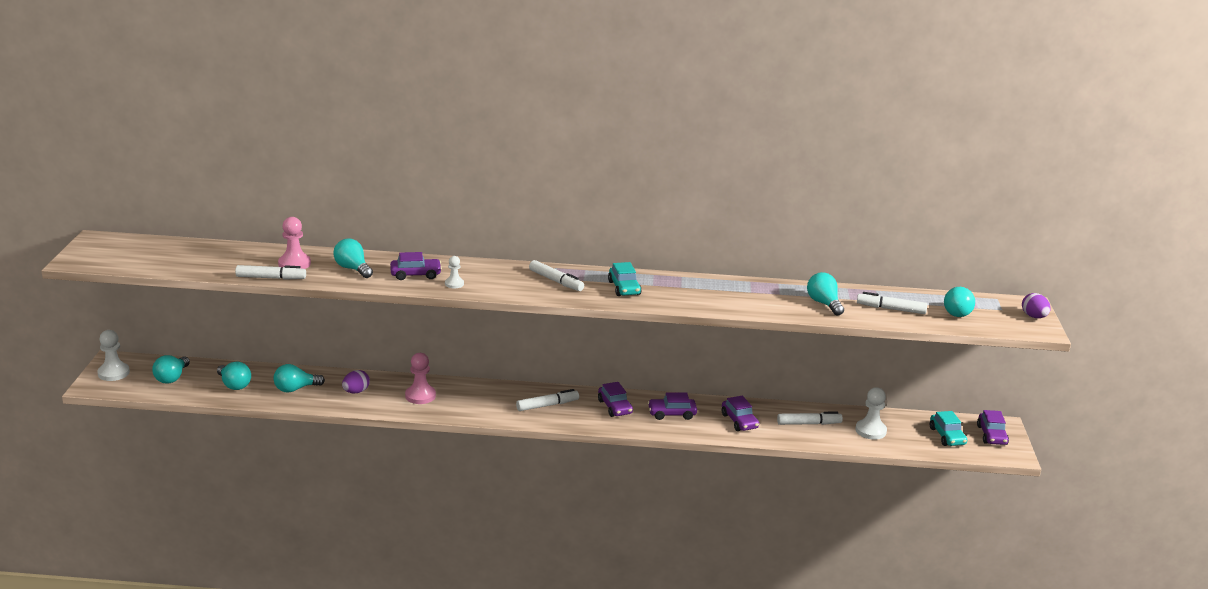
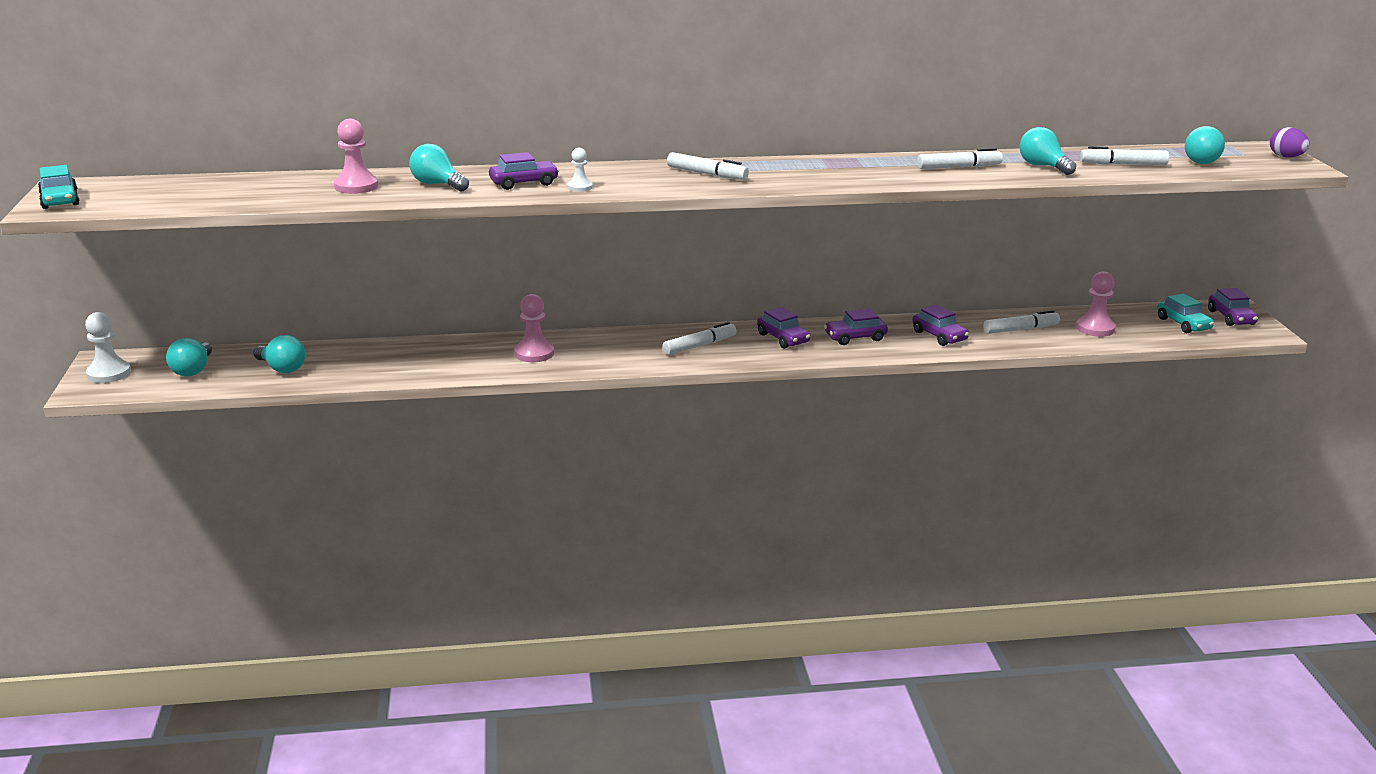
camera: 10 degrees left, 0 degrees up
white marker [235,265,306,280] -> white marker moved to [917,148,1003,169]
turquoise light bulb [273,364,325,393] -> none
purple egg [342,370,370,393] -> none
turquoise car [608,262,642,296] -> turquoise car moved to [38,165,80,209]
white pawn [855,387,887,440] -> pink pawn [1076,271,1116,337]

